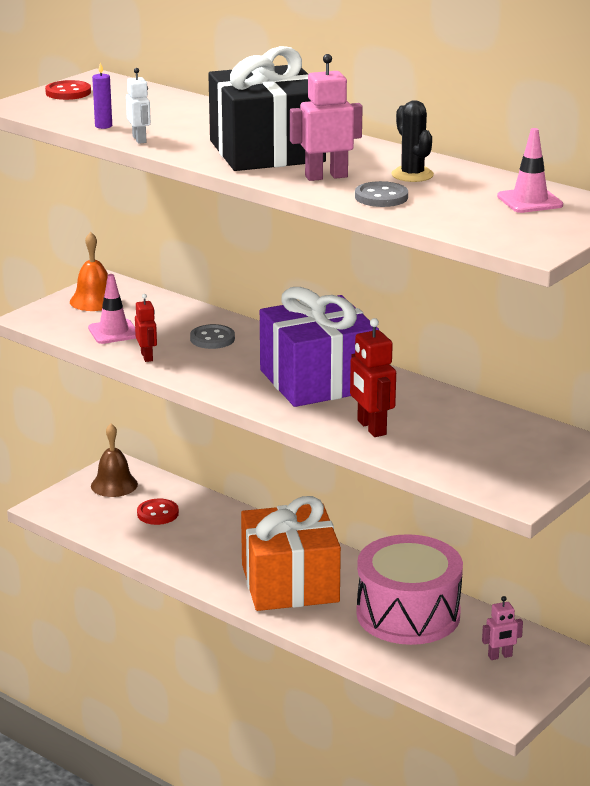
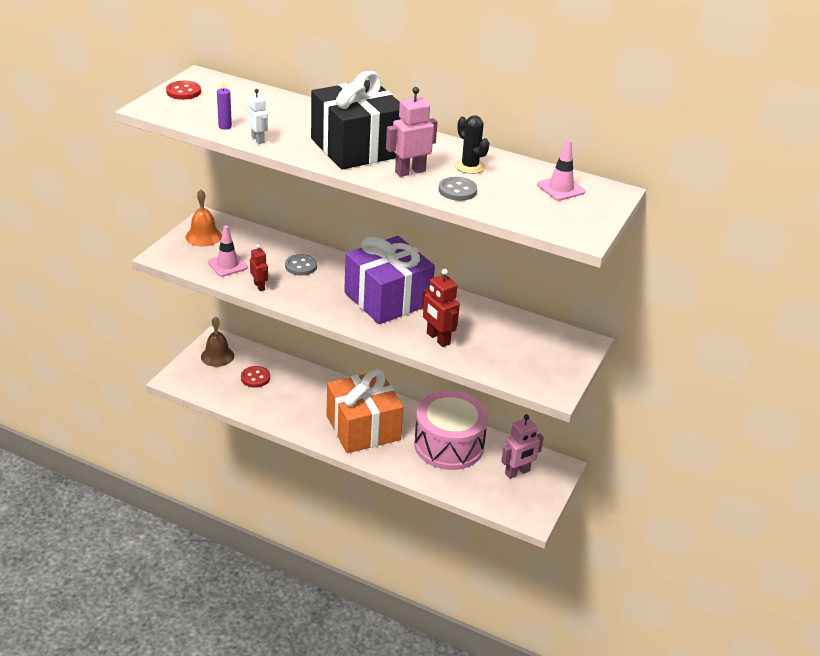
camera: 15 degrees left, 10 degrees up
pink robot [482,596,523,660] -> pink robot [501,414,544,479], size x1.61

